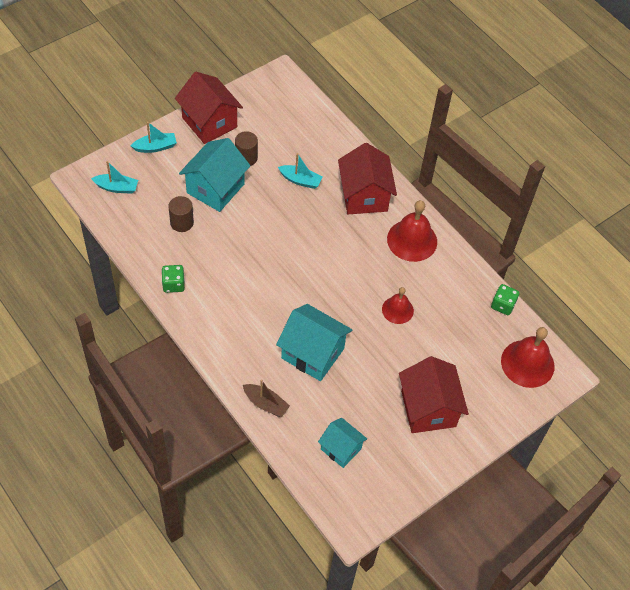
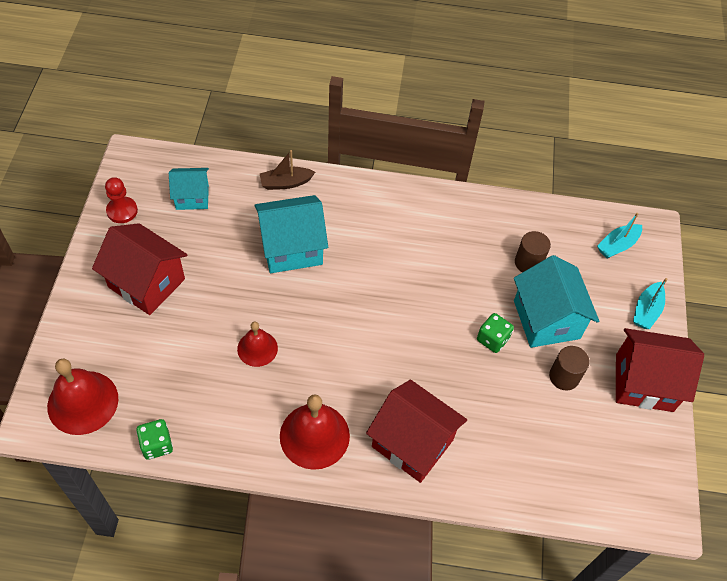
camera: 135 degrees right, 0 degrees up
green dice [161,265,185,293] -> green dice moved to [477,313,514,353]
turquoise boat [278,153,323,189] -> none
none -> red pawn [105,177,138,223]

